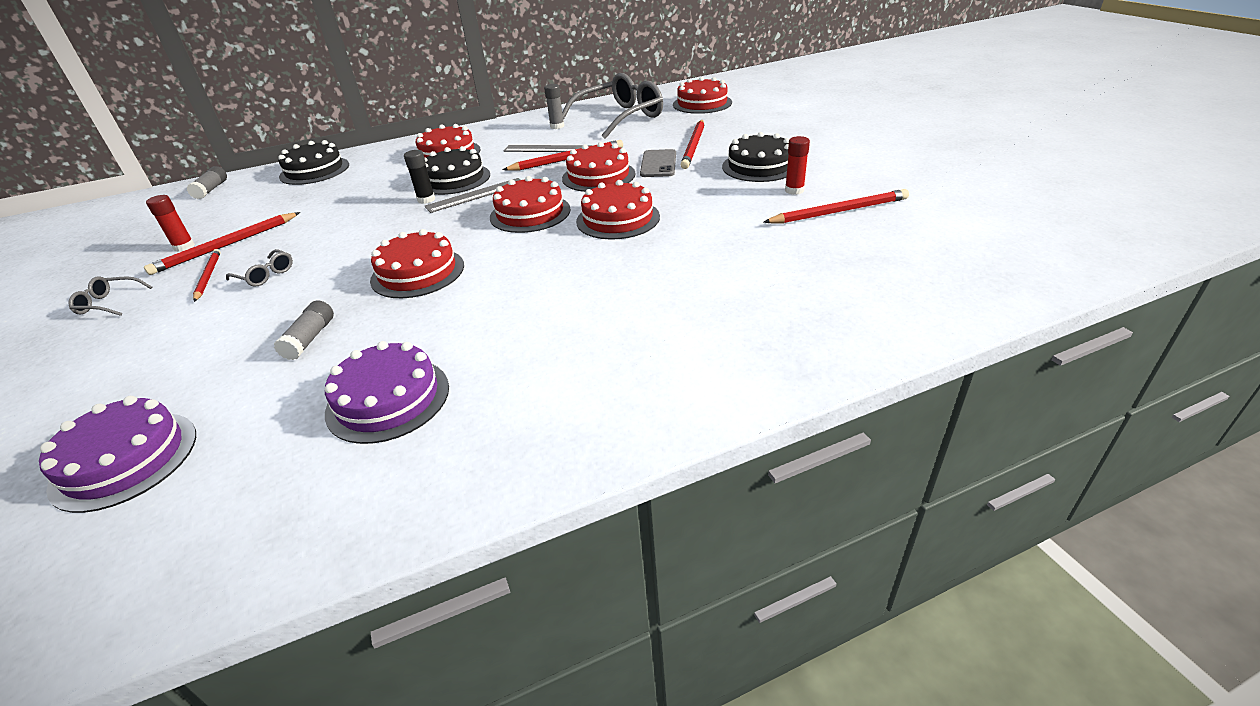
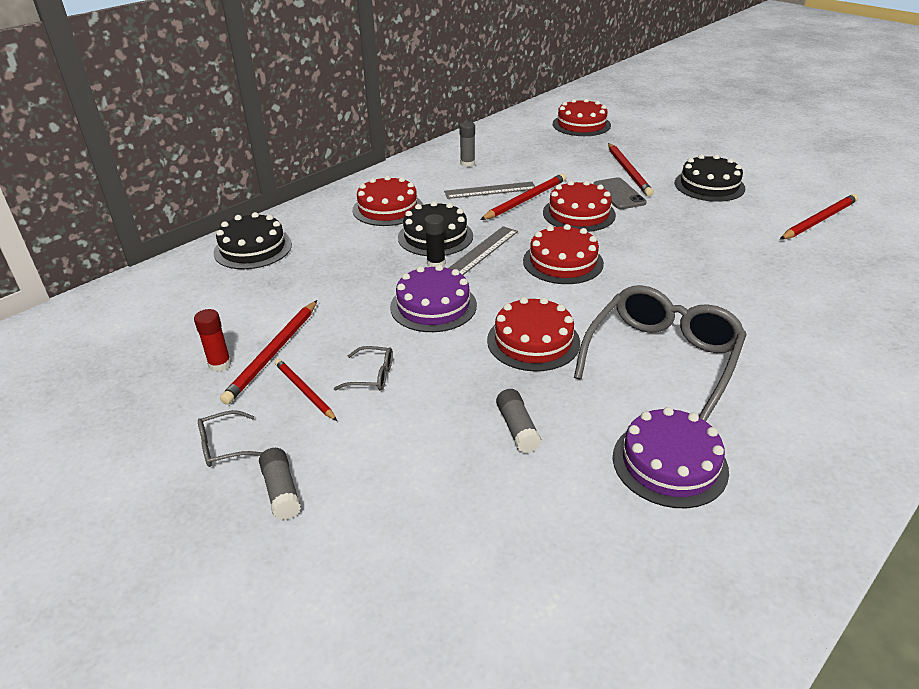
camera: 25 degrees left, 0 degrees up
purple cake [39,396,196,513] -> purple cake moved to [390,264,477,332]
grey glue stick [187,166,227,199] -> grey glue stick moved to [259,448,301,520]
grey glasses [562,73,663,139] -> grey glasses moved to [574,285,747,421]
red cake [576,180,660,239] -> none
red glue stick [785,136,810,195] -> none

